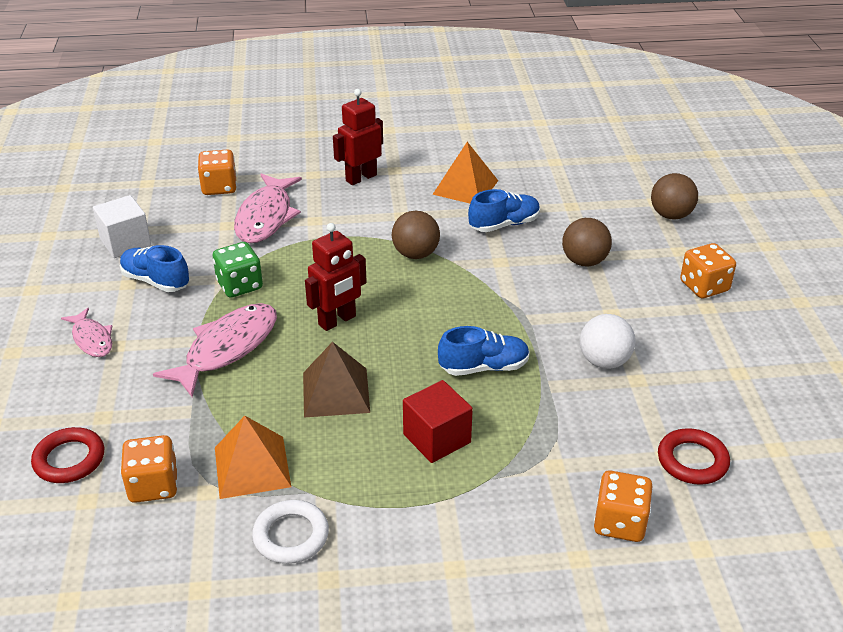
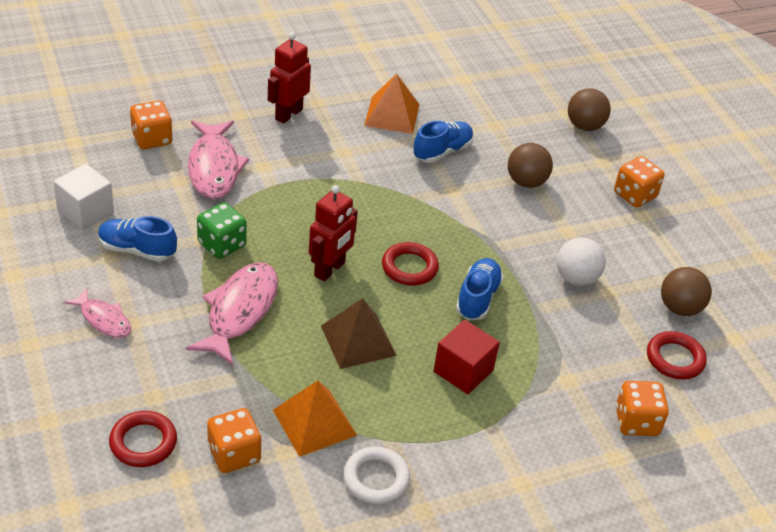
camera: 20 degrees left, 5 degrees up
brown ball [392,211,440,259] -> brown ball moved to [661,267,712,316]
blue shoe [438,326,530,376] -> blue shoe turned 45 degrees counterclockwise [456,258,504,320]
none -> red ring [382,242,439,286]

